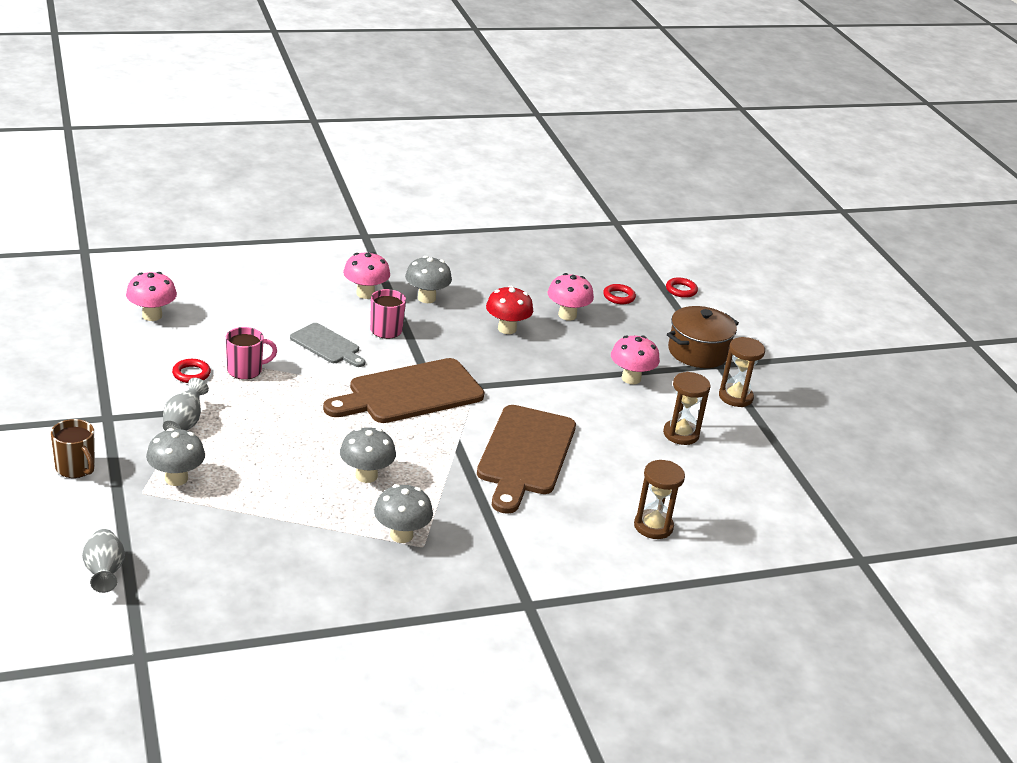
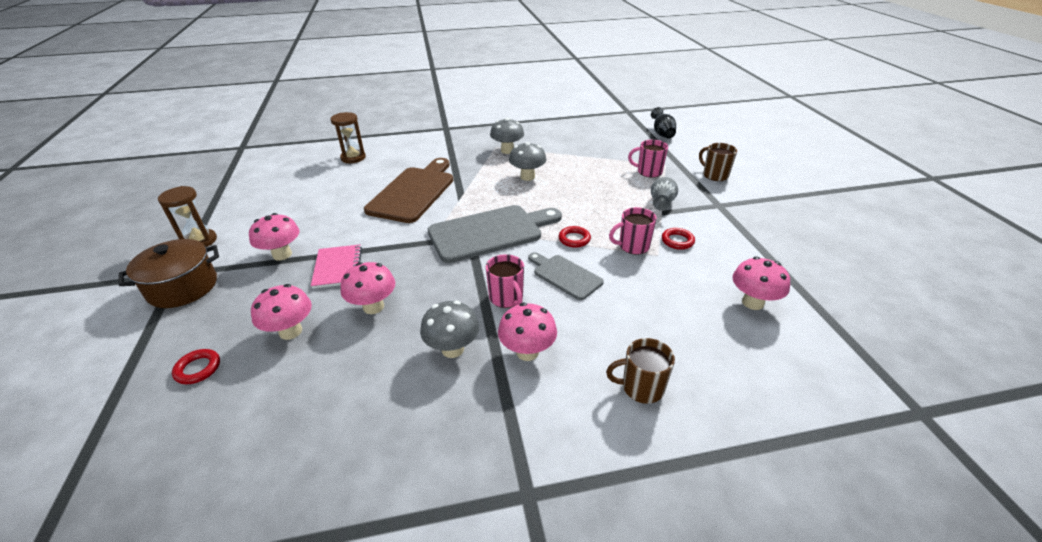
camera: 170 degrees left, 5 degrees up
grey vase [82,529,125,593] -> black vase [651,107,676,138]
grey mushroom [146,428,205,486] -> pink mug [628,140,668,178]
brown cutting board [323,358,484,423] -> grey cutting board [428,205,562,263]
red mushroom [486,286,533,334] -> pink mushroom [341,262,395,314]
brown hourglass [663,372,711,445] -> none
red ring [666,277,698,298] -> red ring moved to [559,226,591,248]
none -> pink notebook [311,244,362,289]
none -> brown mug [606,338,675,404]

